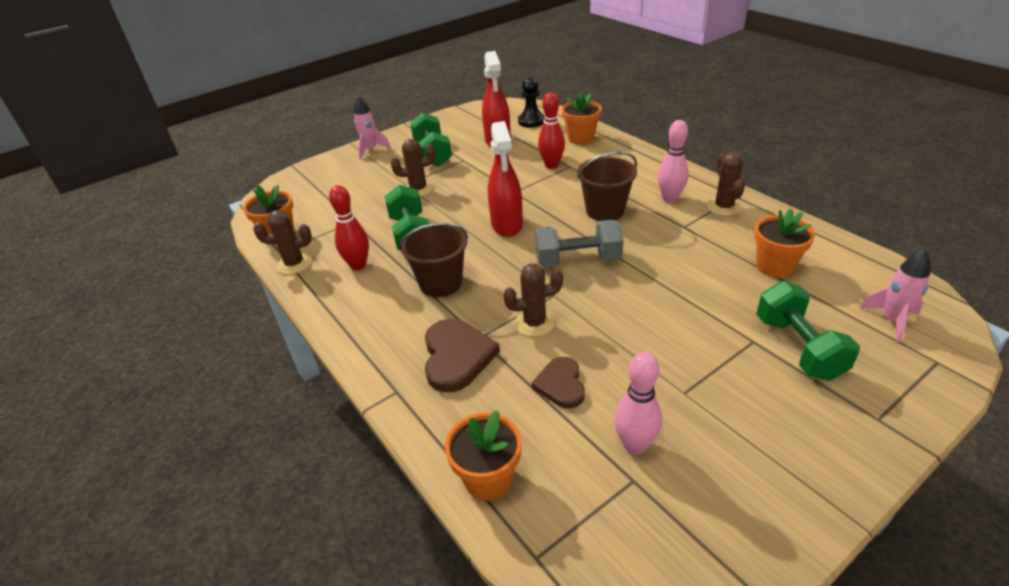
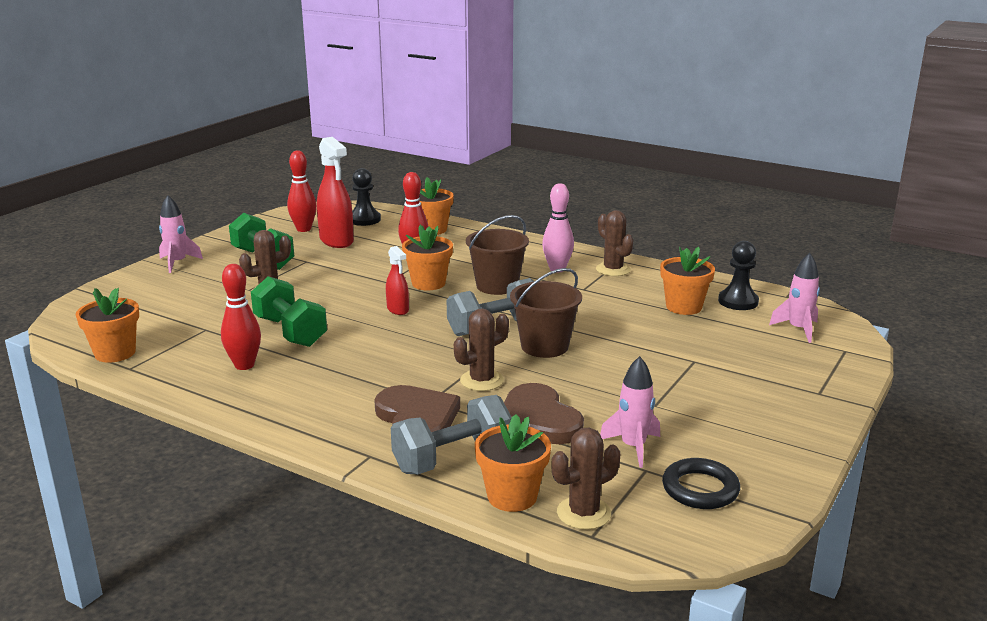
camera: 25 degrees left, 15 degrees down
brown cactus [253,210,312,275] -> brown cactus moved to [551,428,620,530]
brown bucket [399,223,468,297] -> brown bucket moved to [510,268,582,358]
red spray bottle [488,121,523,237] -> red spray bottle [386,246,409,315], size x0.54
brown heart [532,357,585,408] -> brown heart [504,383,584,444], size x1.56
pink bowling pin [614,352,662,455] -> pink rocket [600,356,660,468]
green dumbbell [756,281,860,381] -> none
none -> red bowling pin [287,150,316,232]
none -> grey dumbbell [391,395,512,474]
none -> orange flower pot [402,225,453,290]
none -> black ring [662,458,740,509]
none -> black pawn [718,241,759,310]

